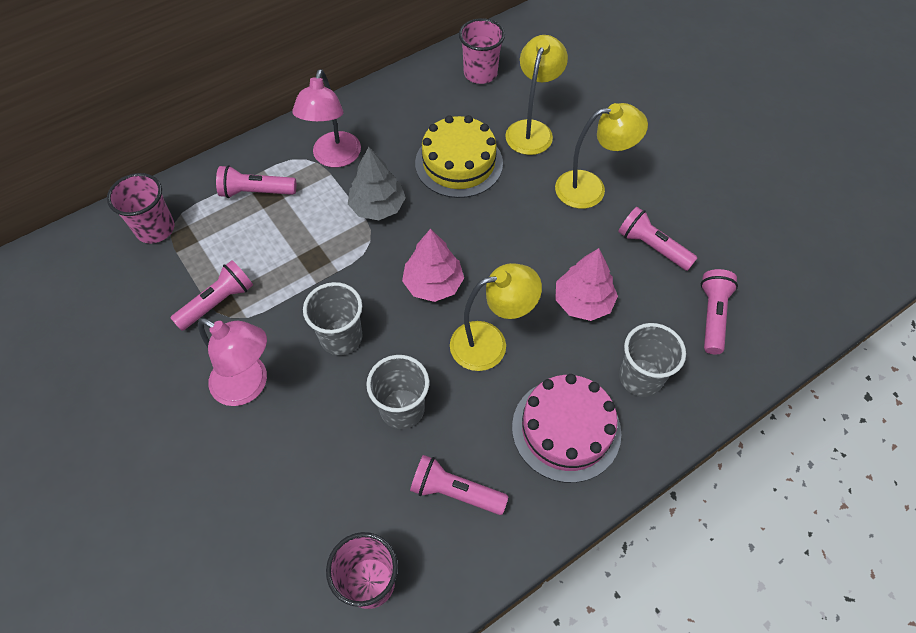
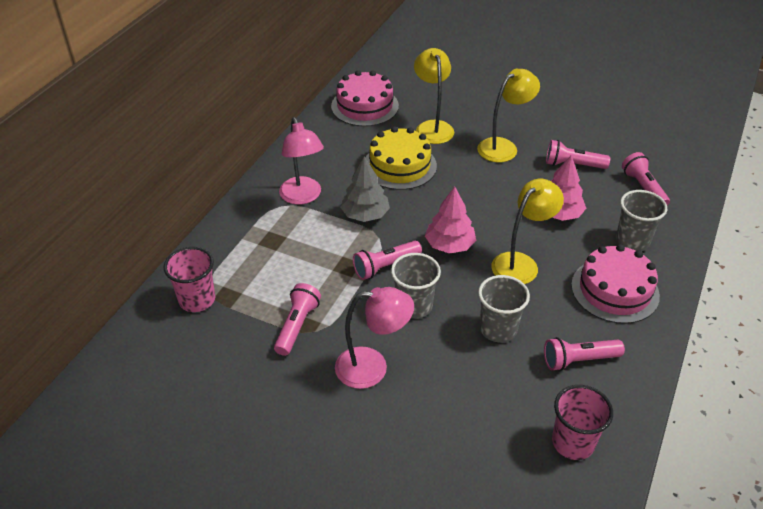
camera: 30 degrees left, 15 degrees down
pink flashlight [216,165,296,198] -> pink flashlight moved to [353,241,422,280]
pink cup [459,18,505,84] -> pink cake [331,70,399,127]

